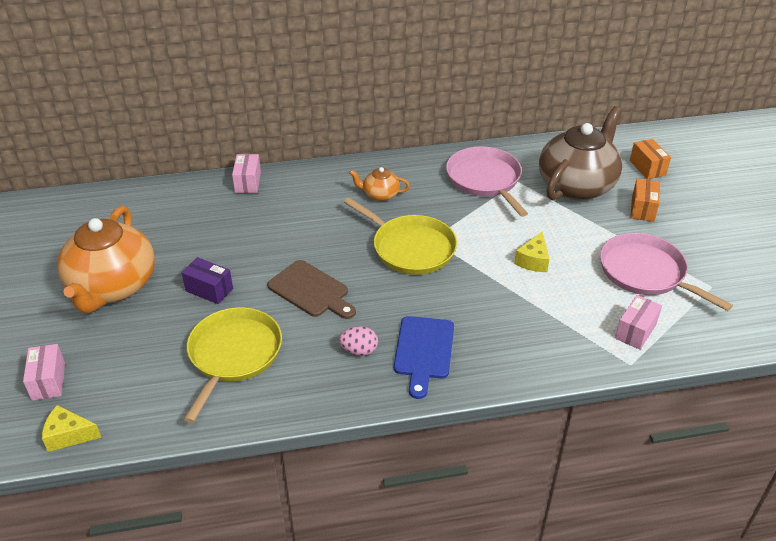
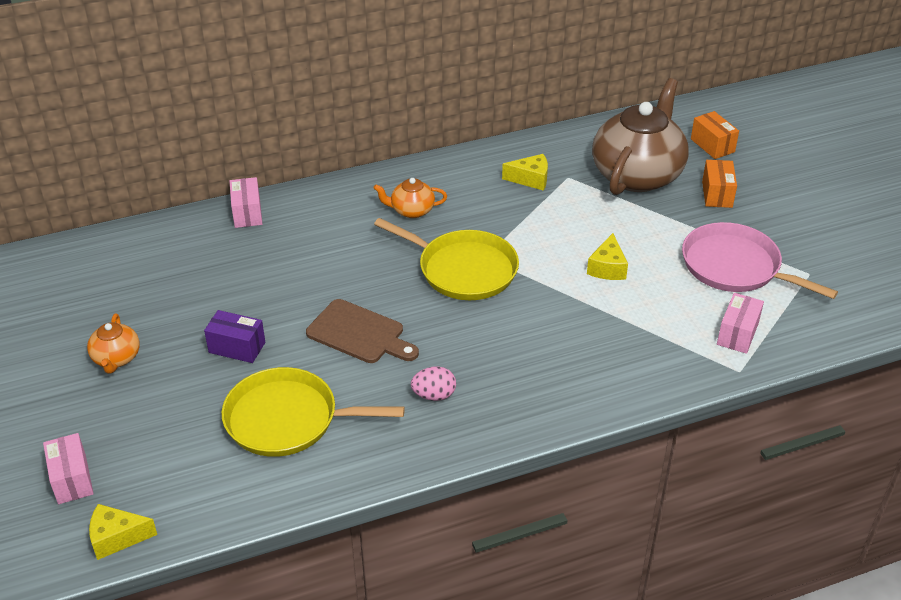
camera: 10 degrees left, 0 degrees up
orange teapot [57,206,155,313] -> orange teapot [87,314,140,374], size x0.45
yellow pan [184,307,282,423] -> yellow pan turned 90 degrees counterclockwise [221,367,405,457]
blue cutting board [394,316,454,399] -> none
pink pan [446,146,528,217] -> yellow cheese [502,154,548,191]

